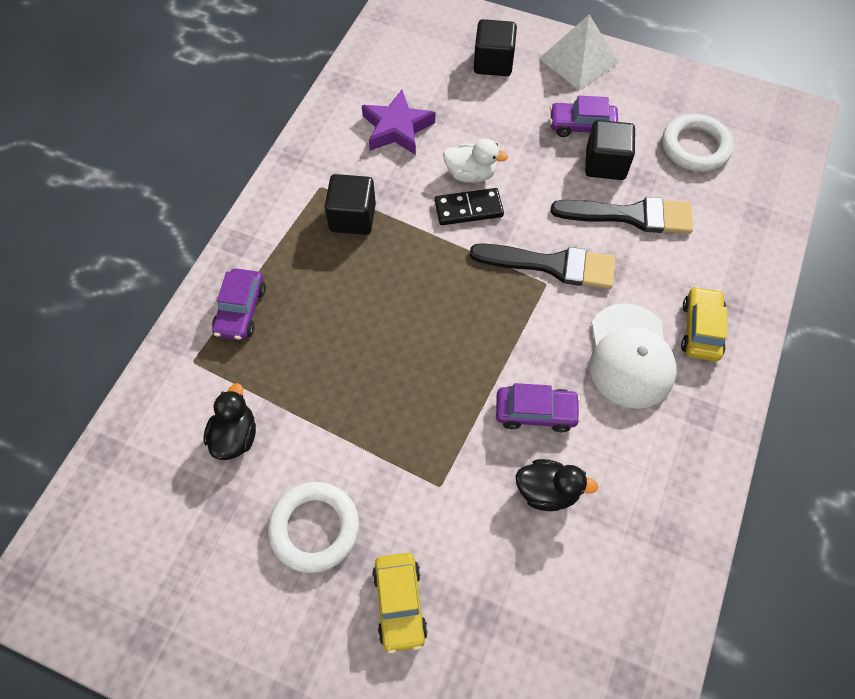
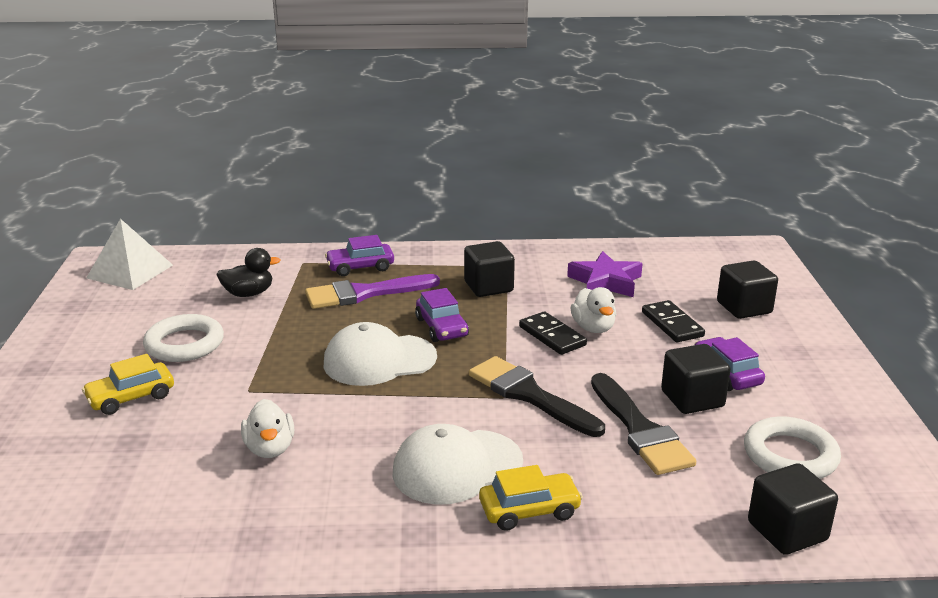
camera: 65 degrees right, 35 degrees down
black brush [470,243,615,289] -> black brush turned 150 degrees clockwise [469,356,605,437]
purple car [496,383,581,432] -> purple car moved to [415,288,469,342]
black duck [515,459,598,511] -> white duck [241,399,294,458]
white pyramid [539,14,619,90] -> white pyramid moved to [86,219,173,290]
none -> purple brush [305,274,440,309]
none -> white cap [324,322,437,386]
none -> black domino [642,300,705,342]
none -> black cube [748,463,838,555]

